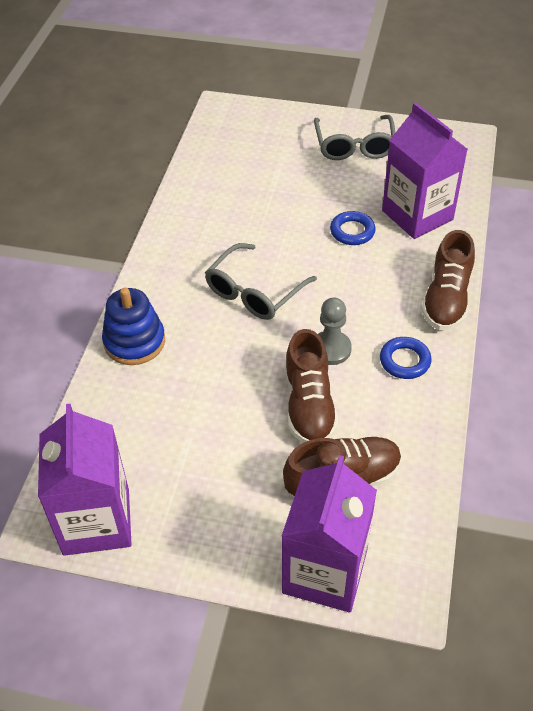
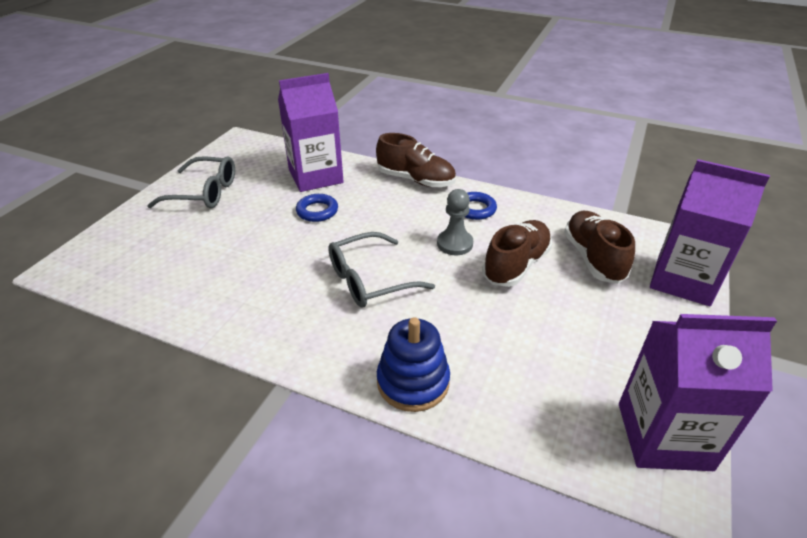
camera: 80 degrees left, 10 degrees down
grey glasses [205,243,317,320] -> grey glasses turned 105 degrees clockwise [328,232,435,307]
brown shoe [285,329,338,443] -> brown shoe turned 60 degrees counterclockwise [482,220,552,287]

